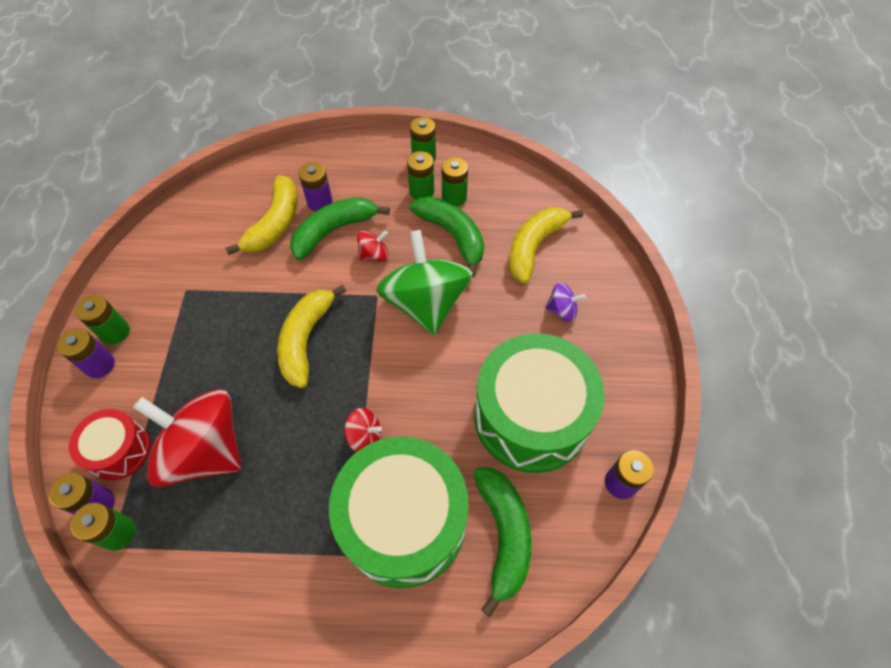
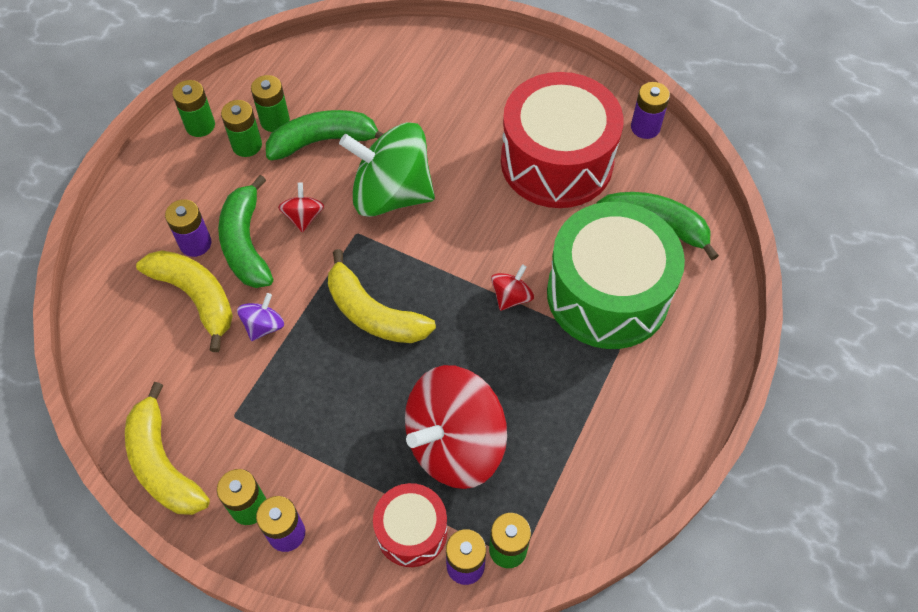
camera: 65 degrees left, 0 degrees up
green drum [474,333,605,473] -> red drum [501,72,624,208]
yellow banana [509,207,583,284] -> yellow banana moved to [125,382,210,515]
purple spinning top [545,282,586,322] -> purple spinning top moved to [237,293,284,341]

